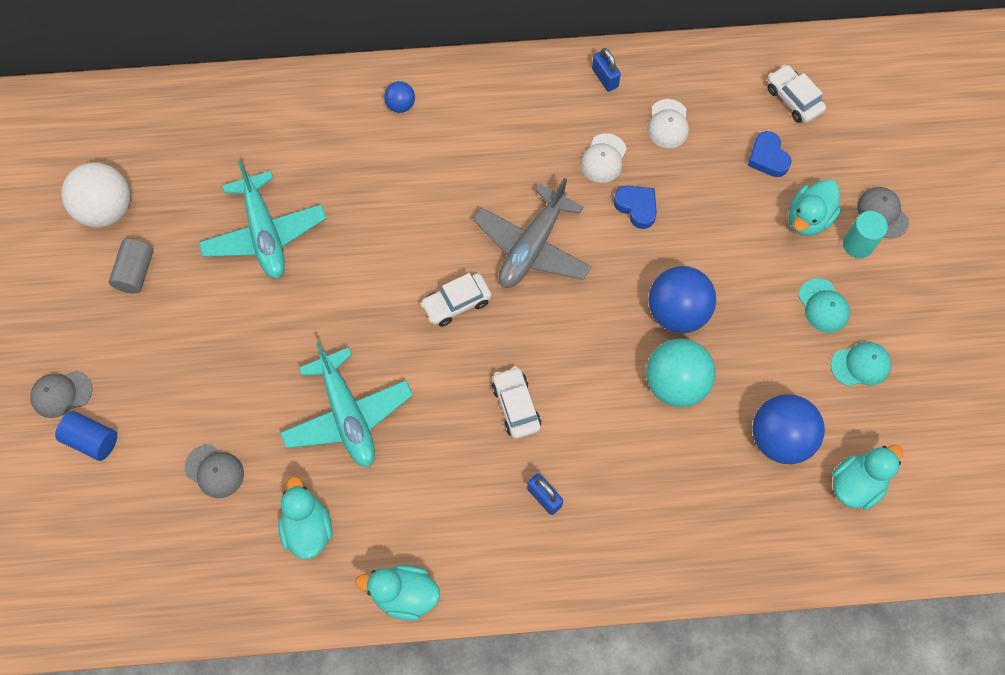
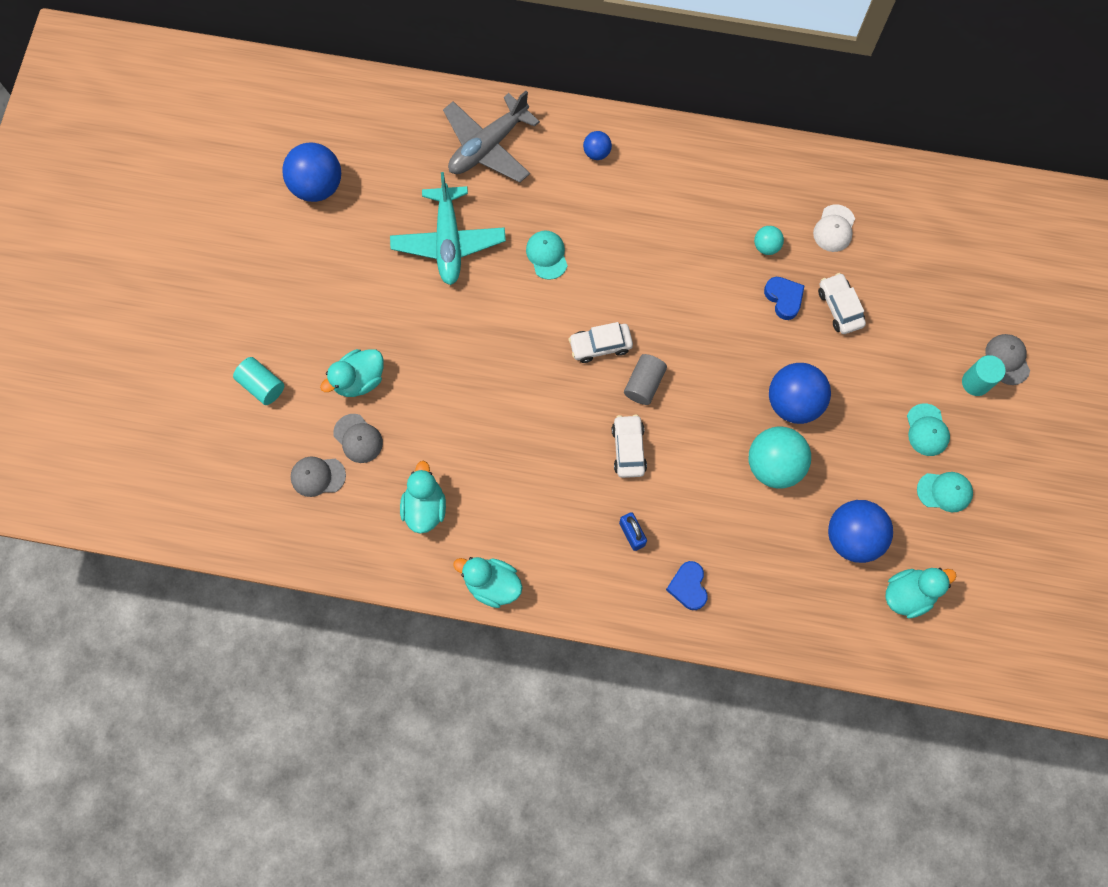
camera: 15 degrees right, 5 degrees up
grey cap [30,371,92,418] -> grey cap moved to [291,457,346,497]
blue cylinder [55,411,117,461] -> turquoise cylinder [233,357,284,405]
white ball [61,163,130,227] -> blue ball [282,143,341,202]
grey cylinder [109,239,153,294] -> grey cylinder moved to [624,354,667,405]
turquoise plane [280,343,413,467] -> none
grey plane [473,178,591,288] -> grey plane moved to [443,91,540,183]
white cap [581,133,627,183] -> turquoise ball [754,226,784,255]
blue padlock [592,48,621,92] -> none
blue heart [747,131,791,177] -> blue heart moved to [666,561,708,610]
white car [767,64,826,123] -> white car moved to [818,273,866,334]
turquoise duck [789,179,842,236] -> turquoise duck moved to [320,349,384,397]
none -> turquoise cap [526,231,568,280]

